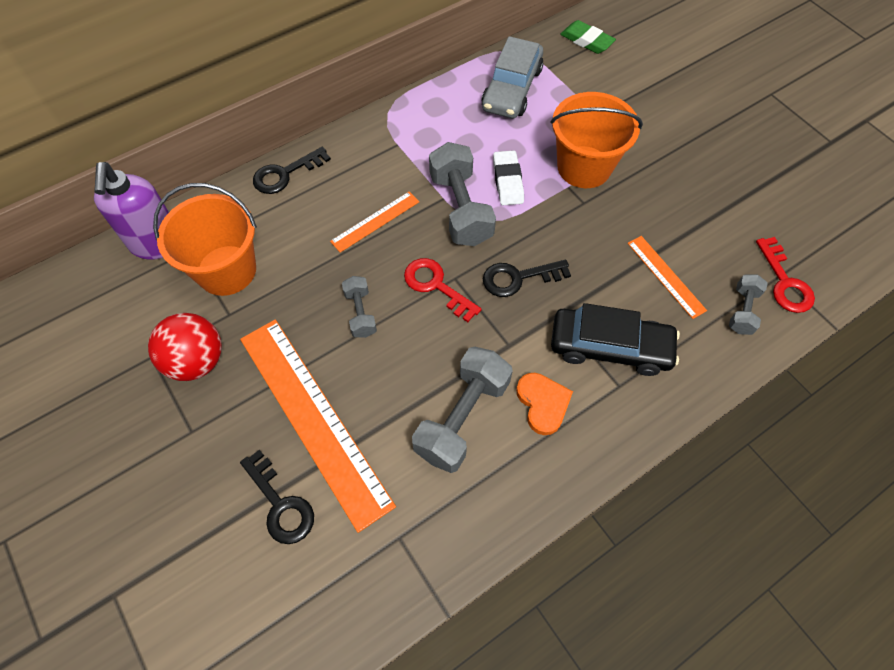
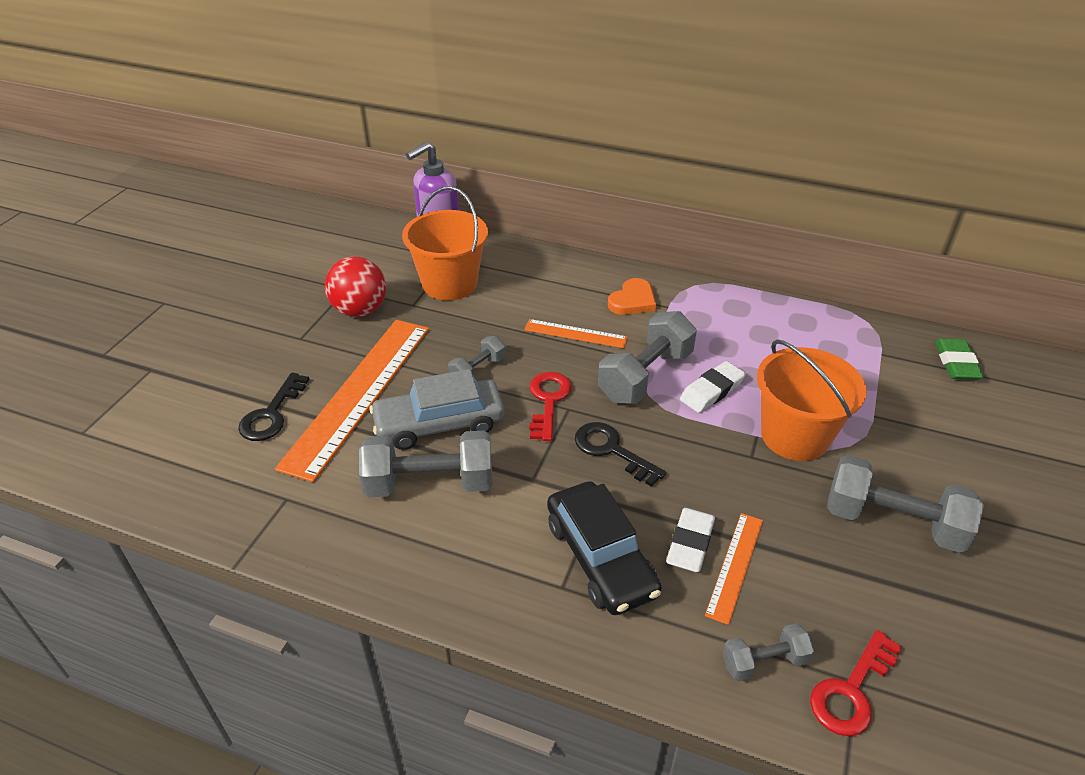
camera: 55 degrees right, 20 degrees down
black key [253,147,331,194] -> none
grey car [481,36,543,118] -> grey car moved to [369,369,505,450]
orange heart [516,373,573,435] -> orange heart moved to [608,278,656,315]
none -> white eraser [666,508,715,572]
none -> grey dumbbell [827,455,984,553]

